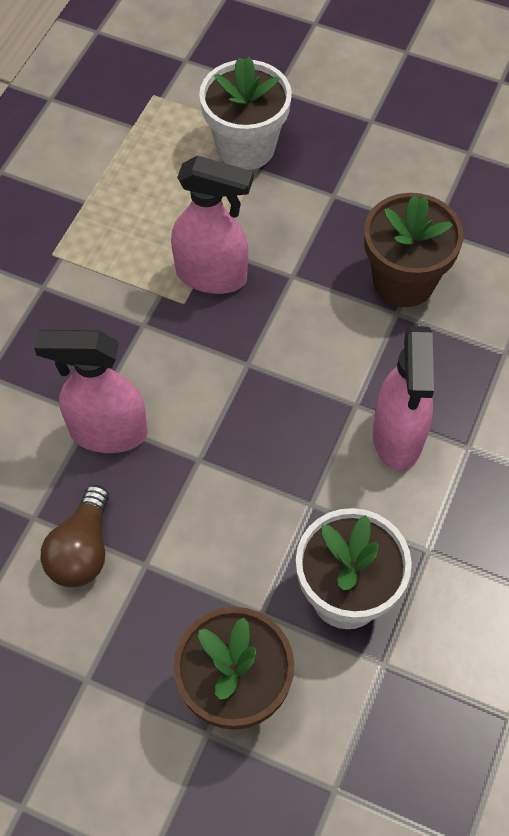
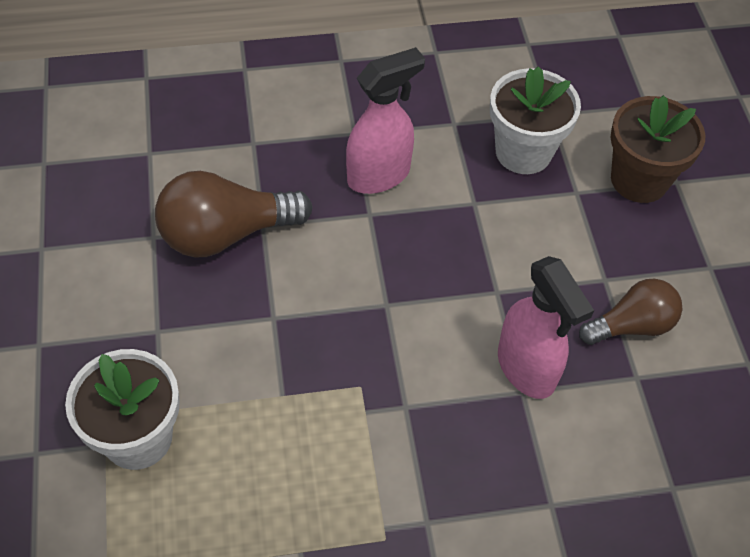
camera: 125 degrees left, 5 degrees down
pink spray bottle [171,155,253,294] -> none
brown flower pot [364,193,464,307] -> brown light bulb [155,171,312,258]

